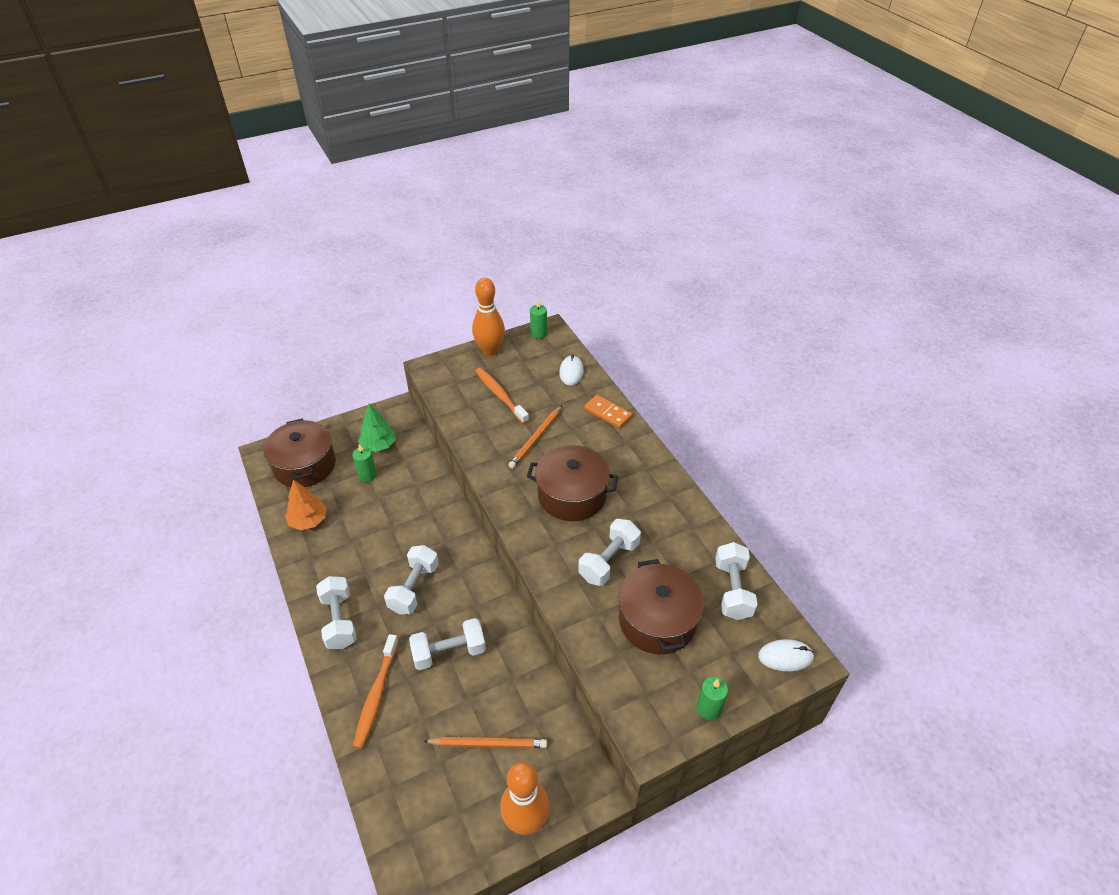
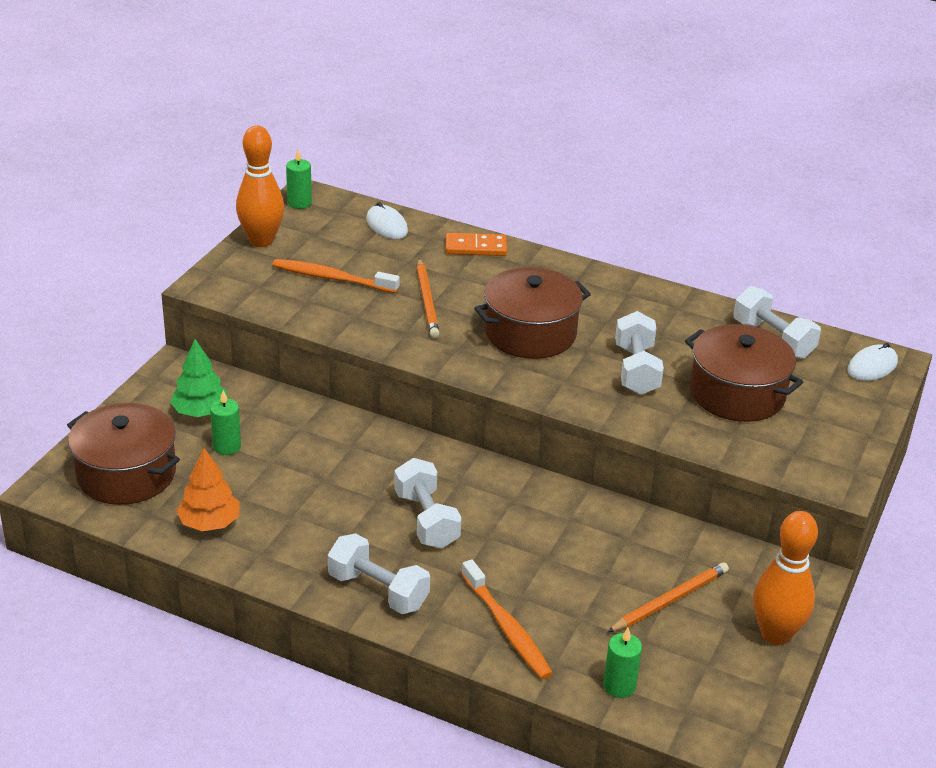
camera: 40 degrees left, 10 degrees down
white dumbbell [409,618,486,670] -> none
green candle [697,677,728,720] -> green candle moved to [603,628,642,698]

